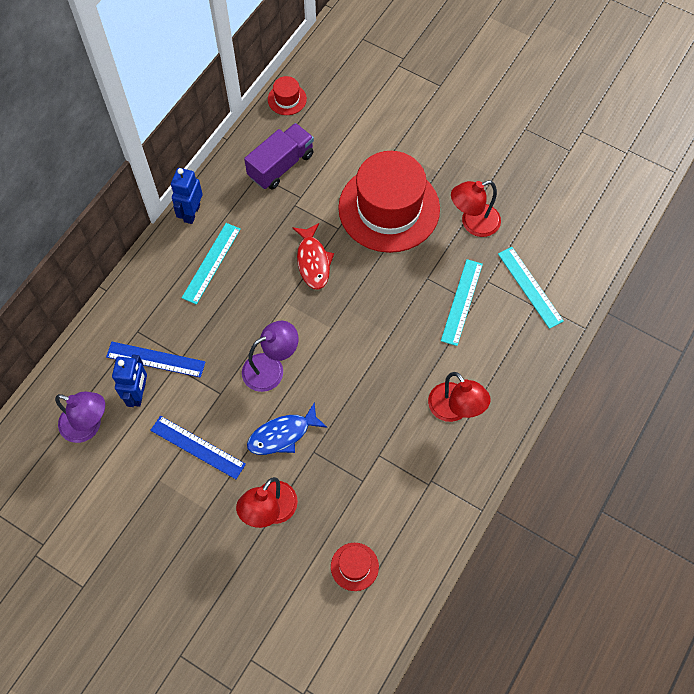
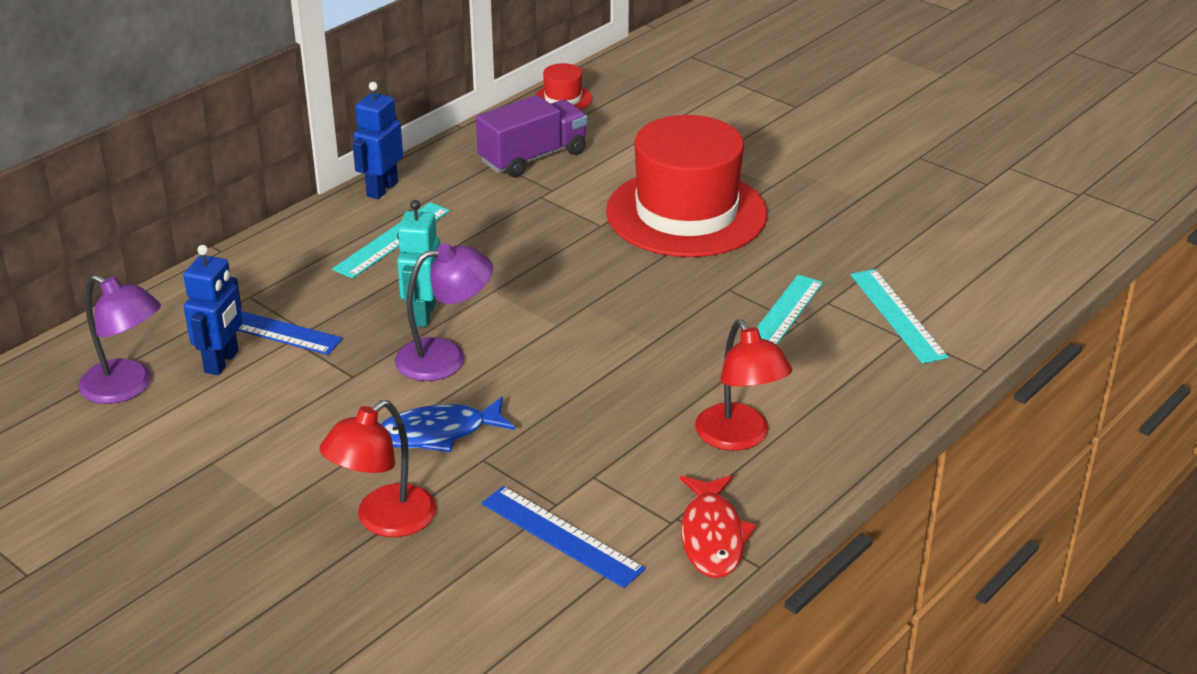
camera: 10 degrees right, 30 degrees down
blue ruler [150,416,246,479] -> blue ruler moved to [481,486,646,588]
red fish [292,223,334,290] -> red fish moved to [680,475,757,578]
red hat [331,543,379,591] -> none
red lamp [451,180,501,237] -> none
none -> turquoise robot [397,200,440,327]

